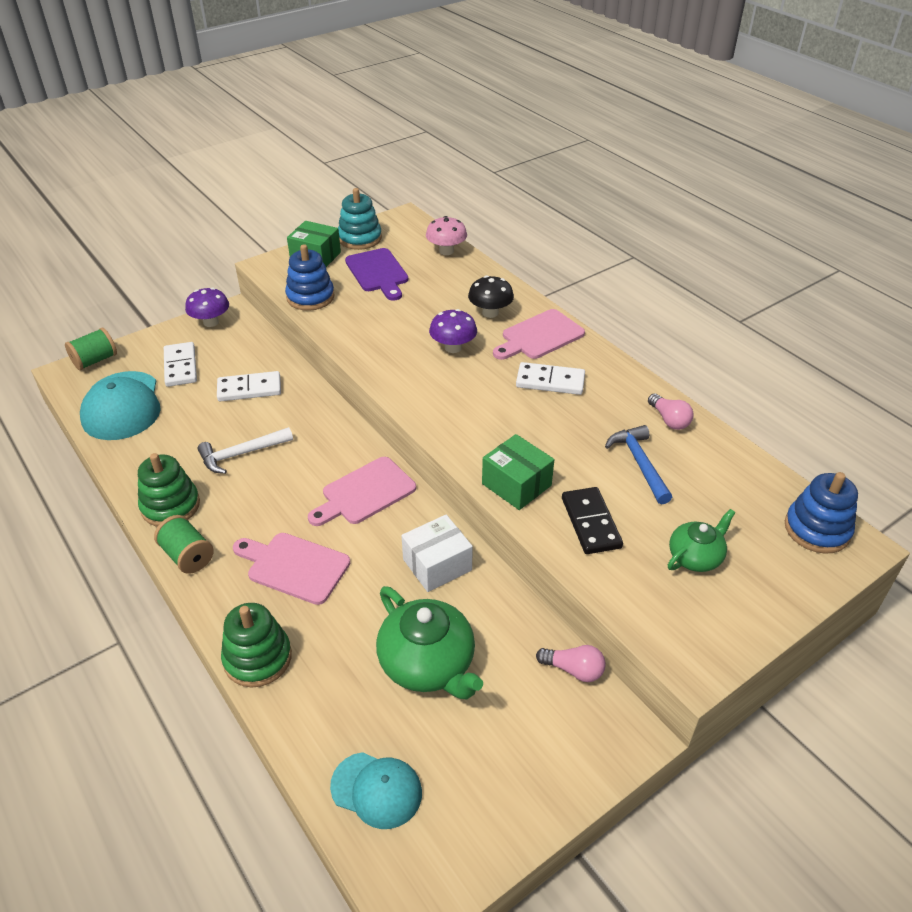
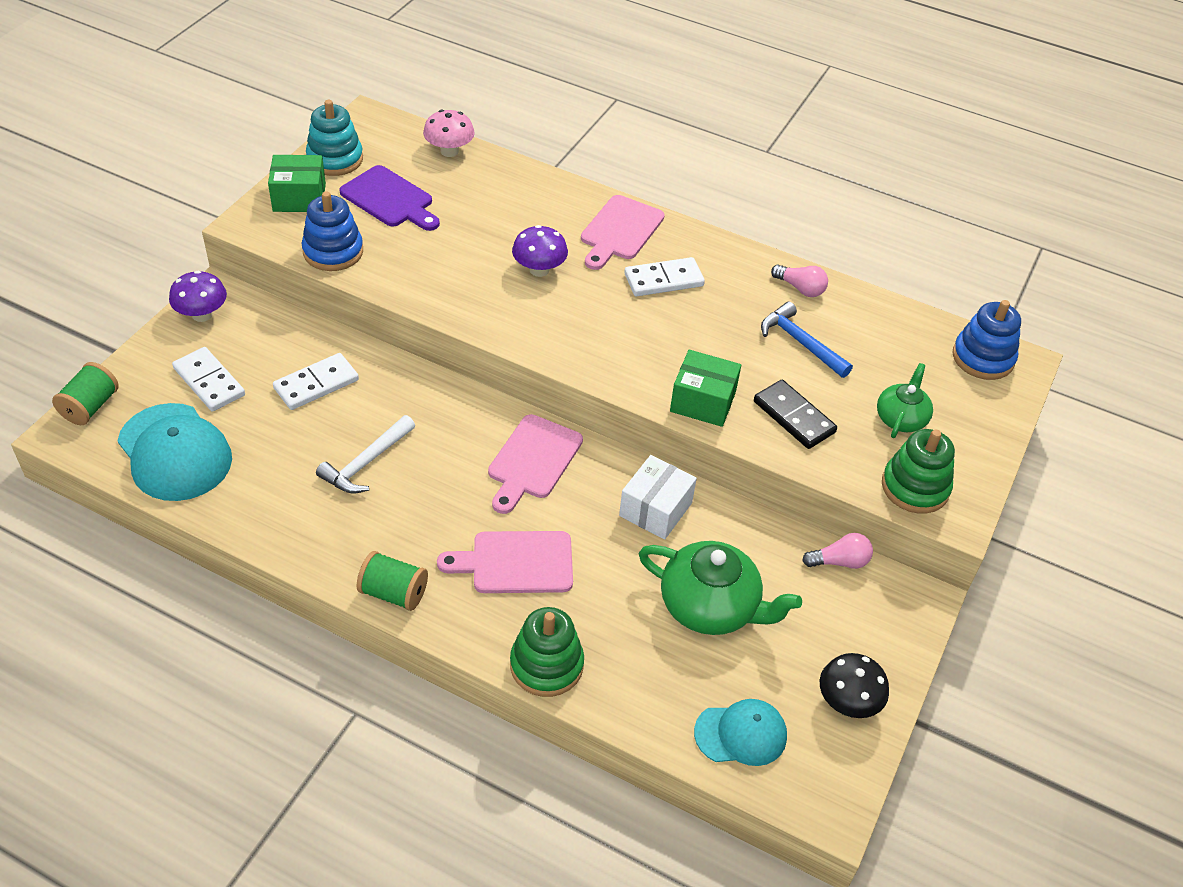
camera: 30 degrees left, 5 degrees up
green stacking toy [138,453,200,527] -> green stacking toy moved to [882,429,955,513]
black mushroom [468,276,514,318] -> black mushroom moved to [820,653,889,718]

